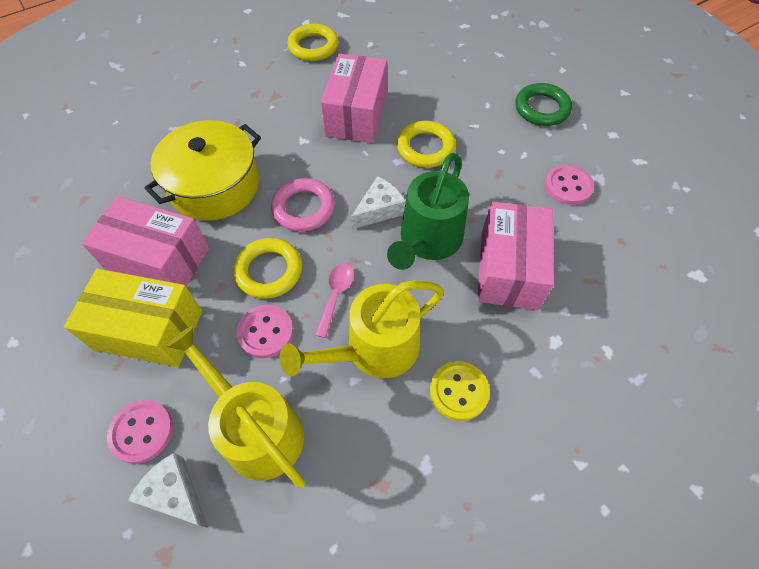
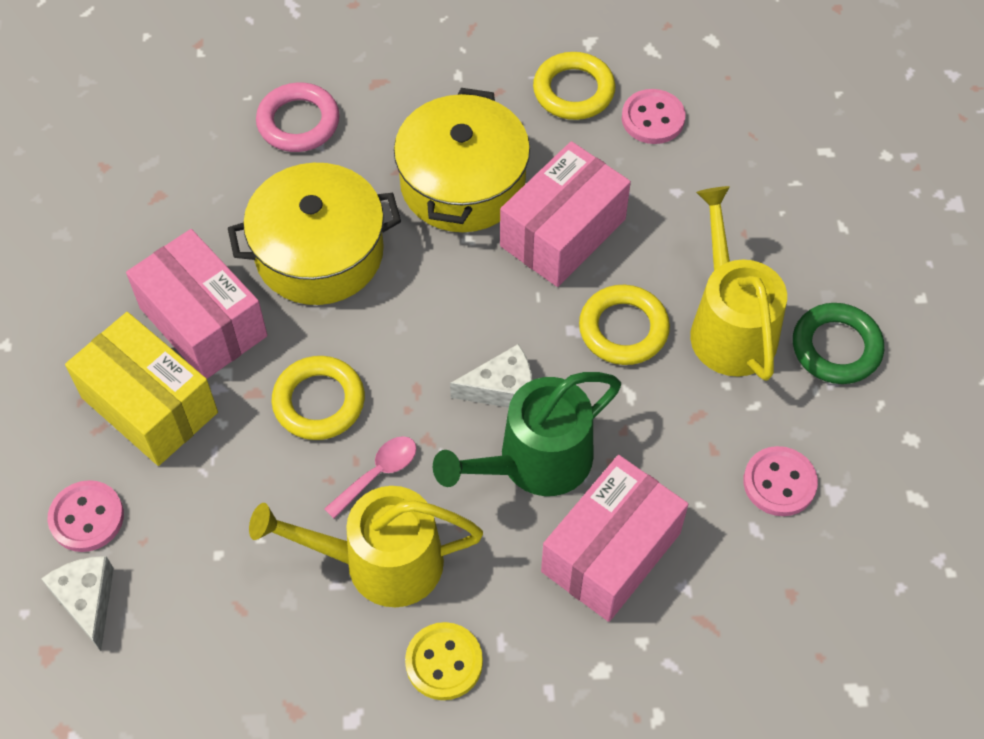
camera: 30 degrees right, 0 degrees up
yellow watering can [165,326,305,488] -> yellow watering can moved to [690,186,787,381]
pink button [236,305,294,358] -> pink button moved to [622,89,686,144]
pink ring [271,178,335,232] -> pink ring moved to [256,82,340,152]
none -> yellow pot [394,88,530,232]

